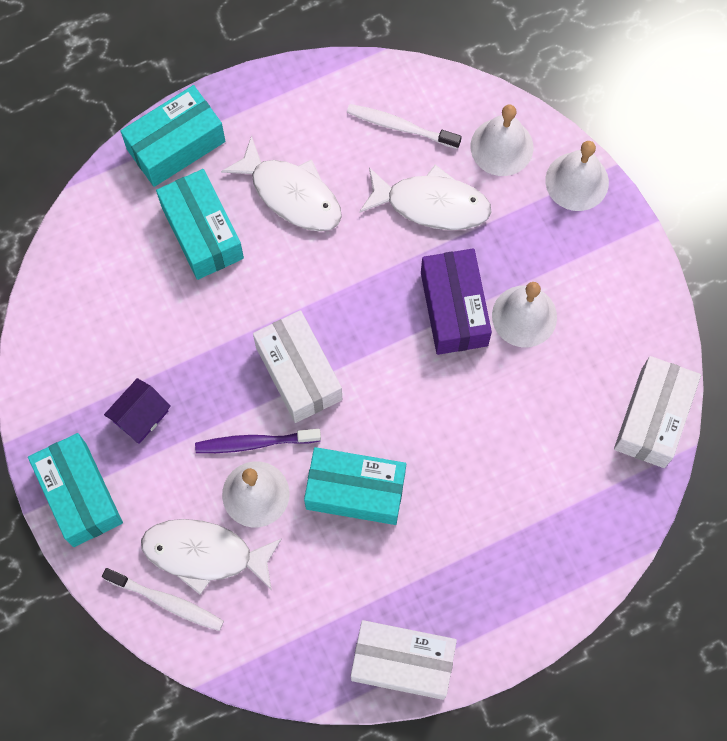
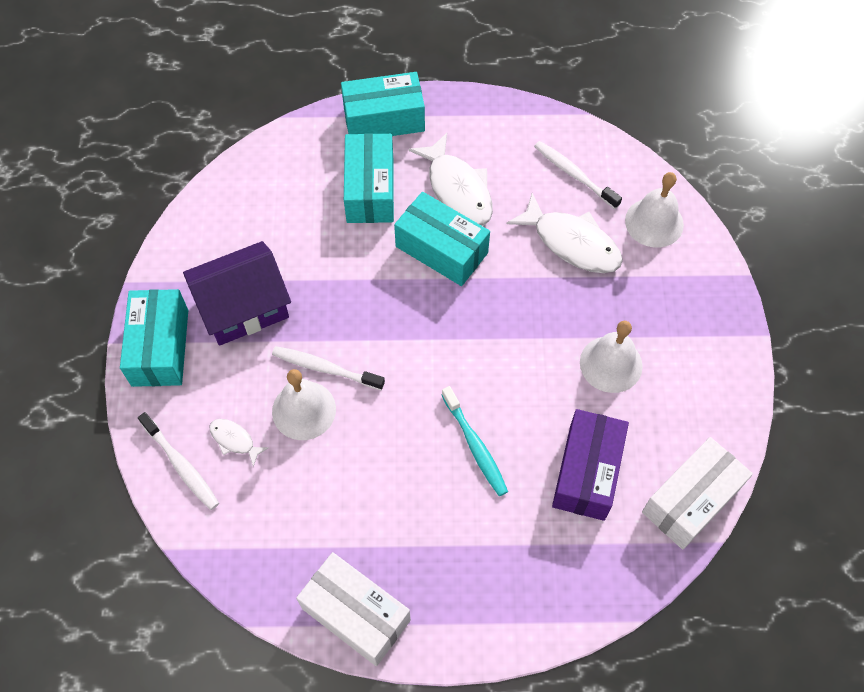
camera: 25 degrees right, 10 degrees down
purple house [104,378,171,444] -> purple house [183,241,291,346], size x1.85
white fish [141,519,282,595] -> white fish [210,419,269,467], size x0.49
purple toothbrush [195,429,321,453] -> white toothbrush [272,346,385,390]
white box [253,310,342,423] -> none
turquoise box [304,447,406,525] -> turquoise box moved to [394,192,490,286]
purple box [421,248,492,355] -> purple box moved to [552,409,629,521]
white bell [545,141,609,211] -> none
none -> turquoise toothbrush [442,386,508,496]

